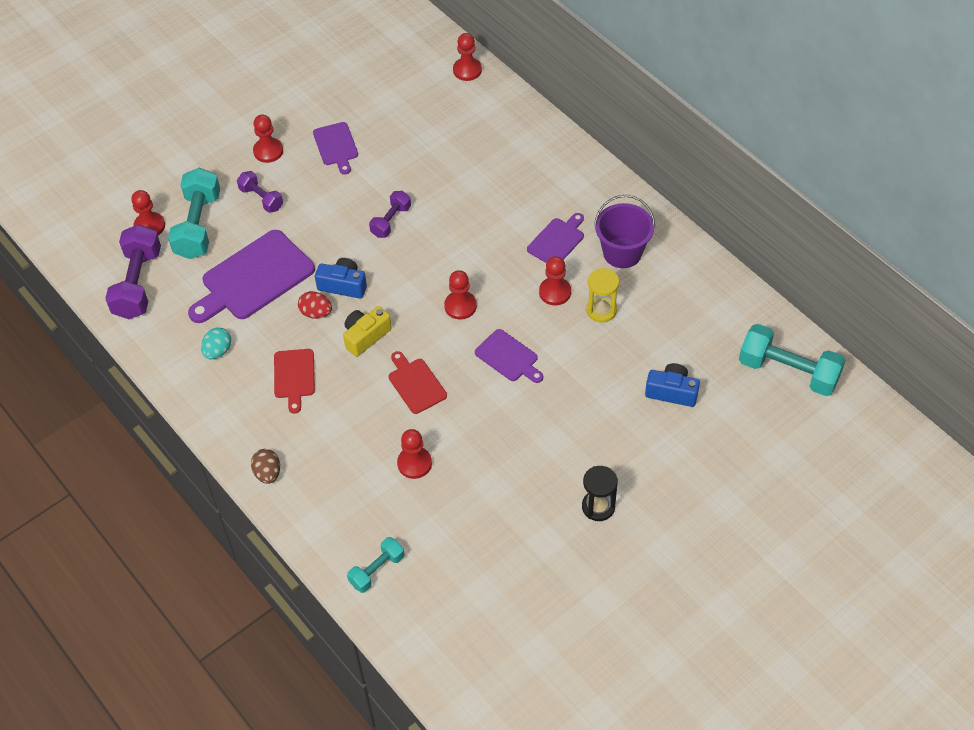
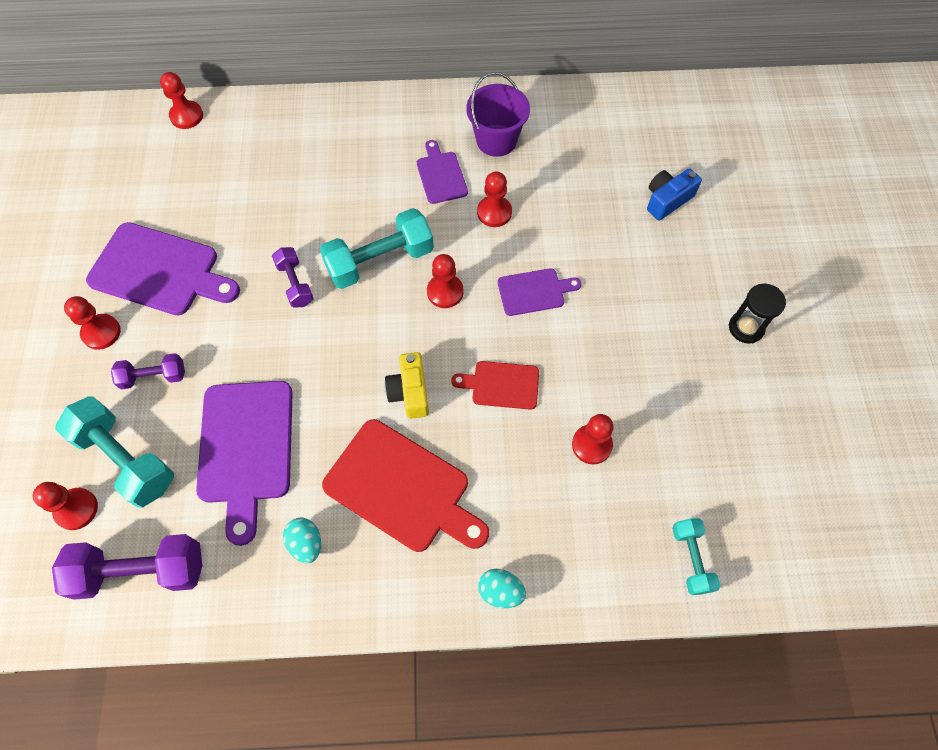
camera: 55 degrees left, 10 degrees up
purple dumbbell [105,224,161,319] -> purple dumbbell turned 45 degrees counterclockwise [52,534,202,600]
brown egg [251,449,280,484] -> turquoise egg [478,569,526,608]
red cutting board [274,349,315,414] -> red cutting board [322,419,489,552], size x1.84
red egg [298,291,332,319] -> none
purple cutting board [313,122,358,175] -> purple cutting board [86,222,240,315], size x1.84
blue camera [315,258,367,299] -> none
yellow hourglass [586,268,619,323] -> none
turquoise dumbbell [739,324,845,396] -> turquoise dumbbell moved to [320,208,434,289]

